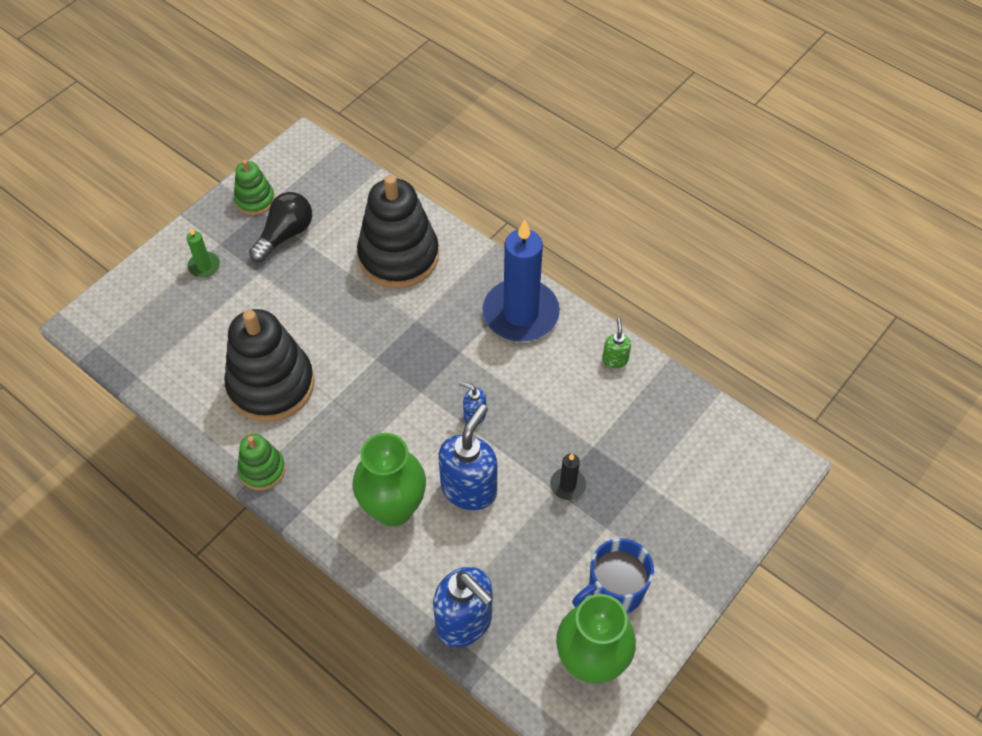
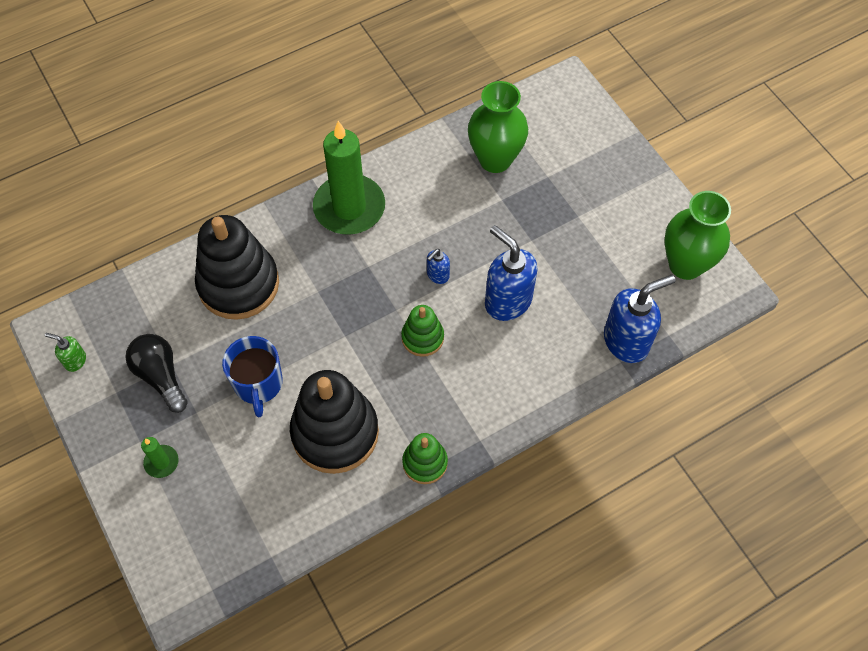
camera: 70 degrees left, 5 degrees up
green stacking toy [234,159,275,215] -> green stacking toy moved to [401,305,444,357]
green vase [353,433,426,526] -> green vase moved to [468,81,528,173]
blue candle [483,219,560,342] -> green candle [313,121,385,235]
black candle [550,453,586,500] -> none
blue mug [572,538,654,613] -> blue mug moved to [222,336,283,417]
green soap dispenser [602,318,631,368] -> green soap dispenser moved to [45,333,86,372]

